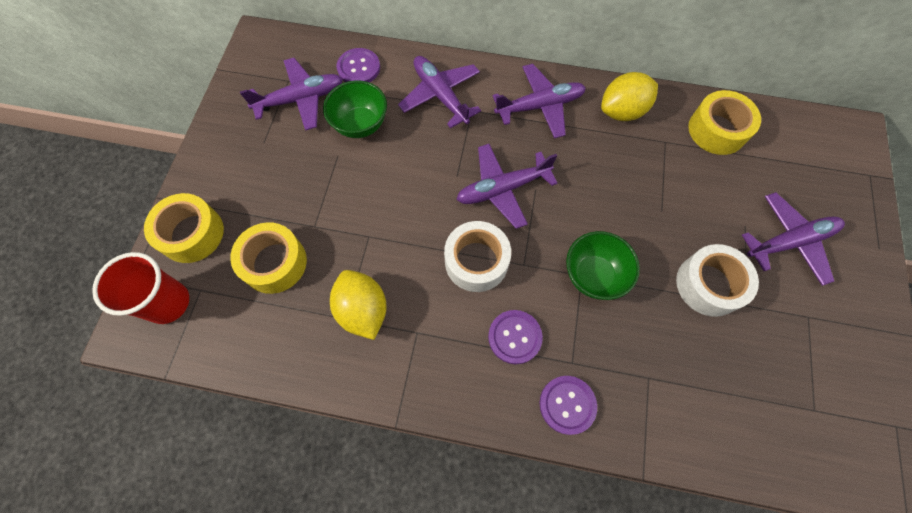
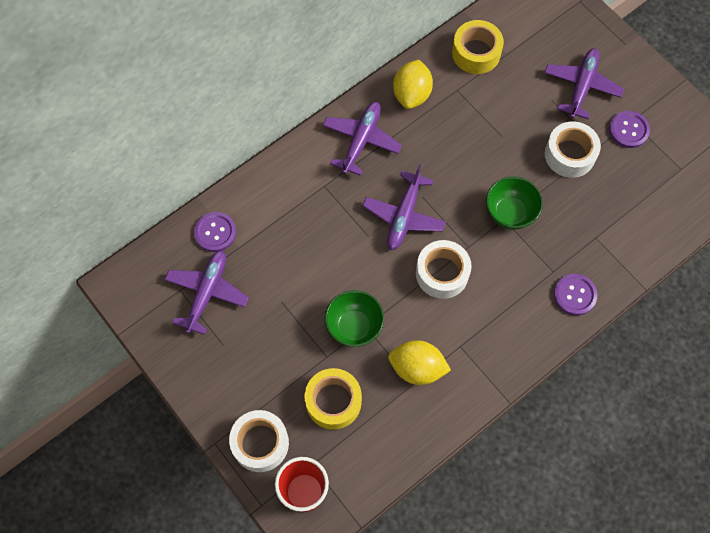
camera: 50 degrees left, 0 degrees up
yellow tape [144,193,224,263] -> white tape [229,410,289,472]
green bowl [323,80,387,138] -> green bowl moved to [325,290,384,347]
purple plane [398,56,481,128] -> none
purple button [488,310,543,364] -> purple button moved to [609,111,650,148]

